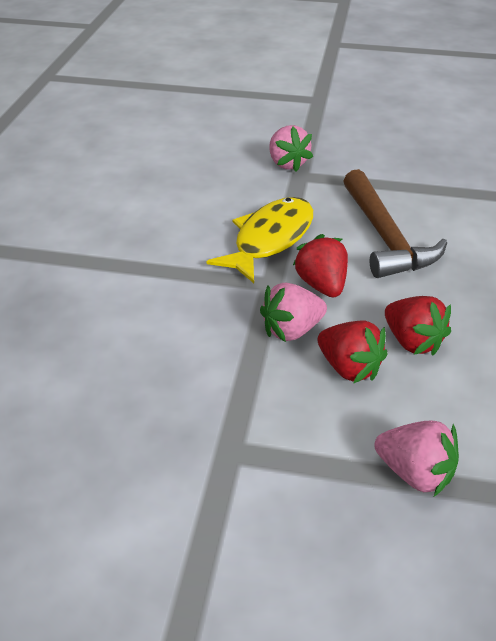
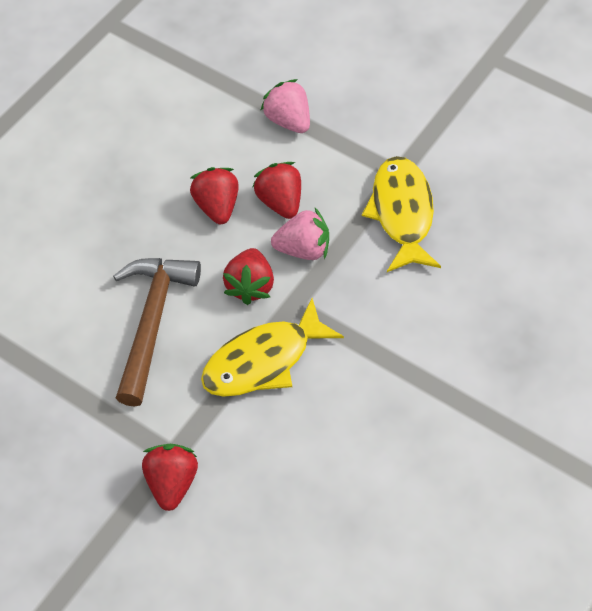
camera: 155 degrees left, 15 degrees up
pink strawberry [269,125,313,172] -> red strawberry [142,444,198,511]
none -> yellow fish [362,156,441,272]

